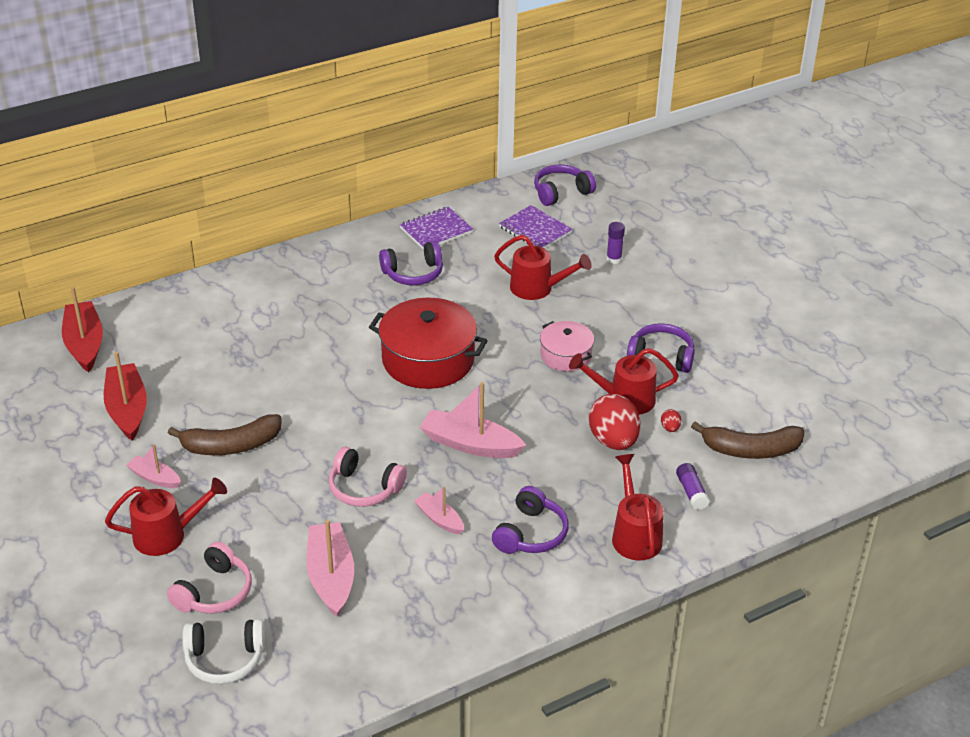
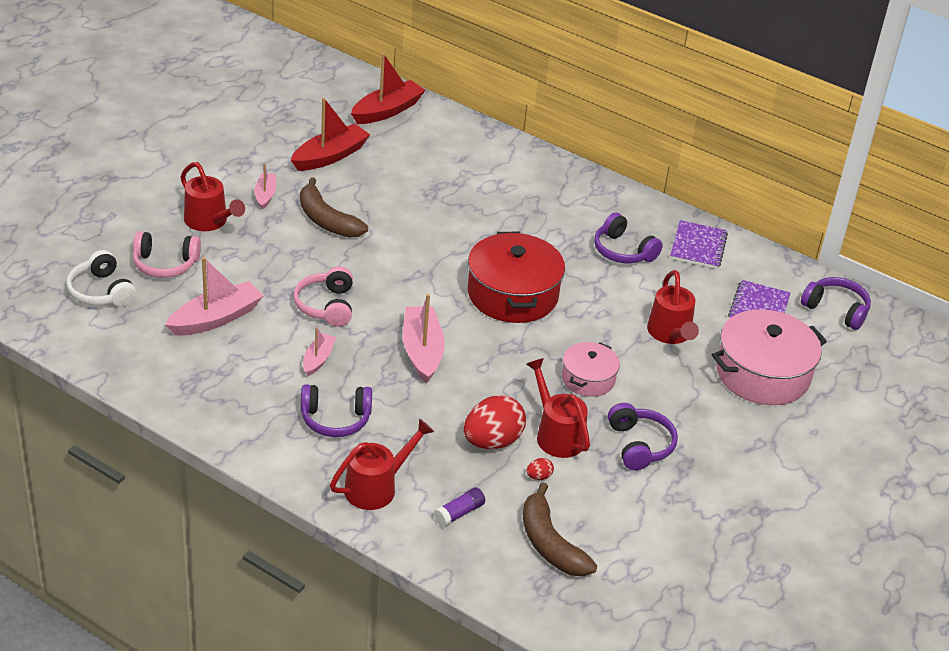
camera: 60 degrees right, 0 degrees up
purple notebook [400,207,473,250] -> purple notebook turned 75 degrees clockwise [670,220,728,269]
purple glue stick [606,222,625,264] -> pink pot [712,309,827,405]

